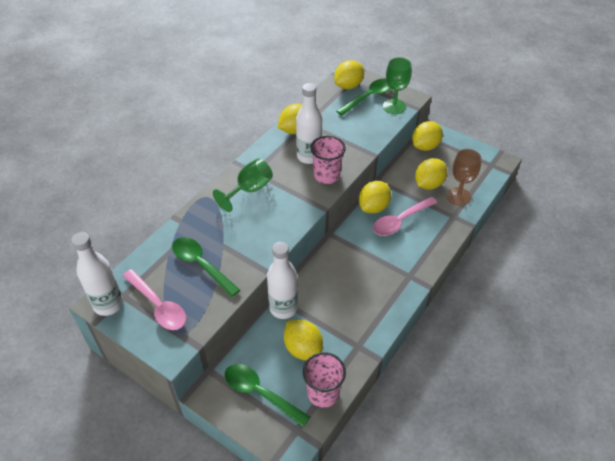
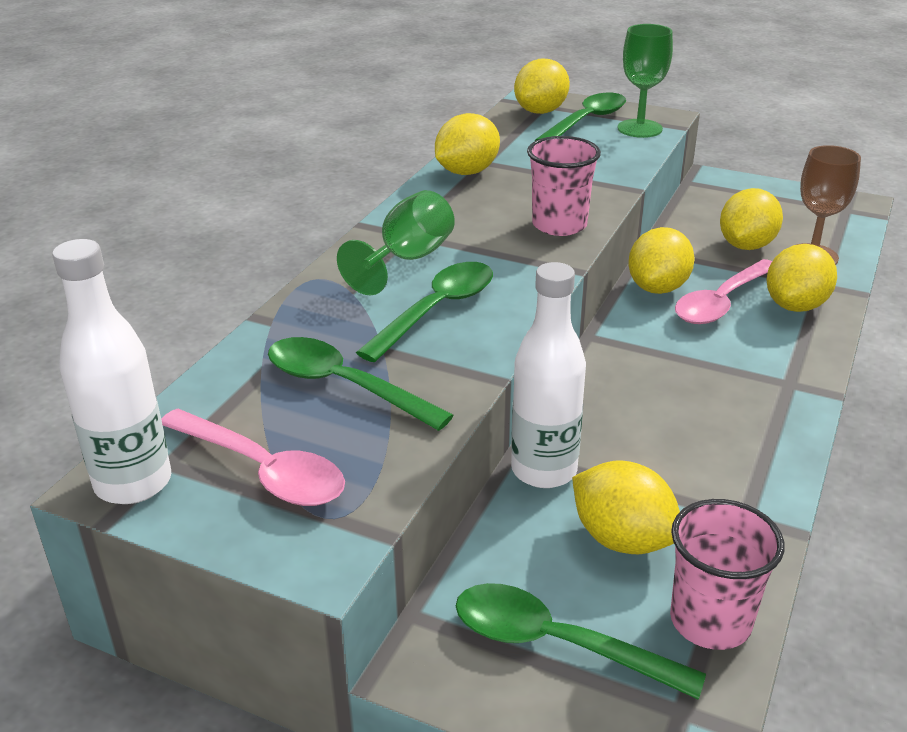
camera: 10 degrees left, 15 degrees down
white bottle [296,83,322,164] -> none
yellow lemon [412,121,443,151] -> yellow lemon moved to [767,244,837,312]
none -> green spoon [356,262,493,362]

